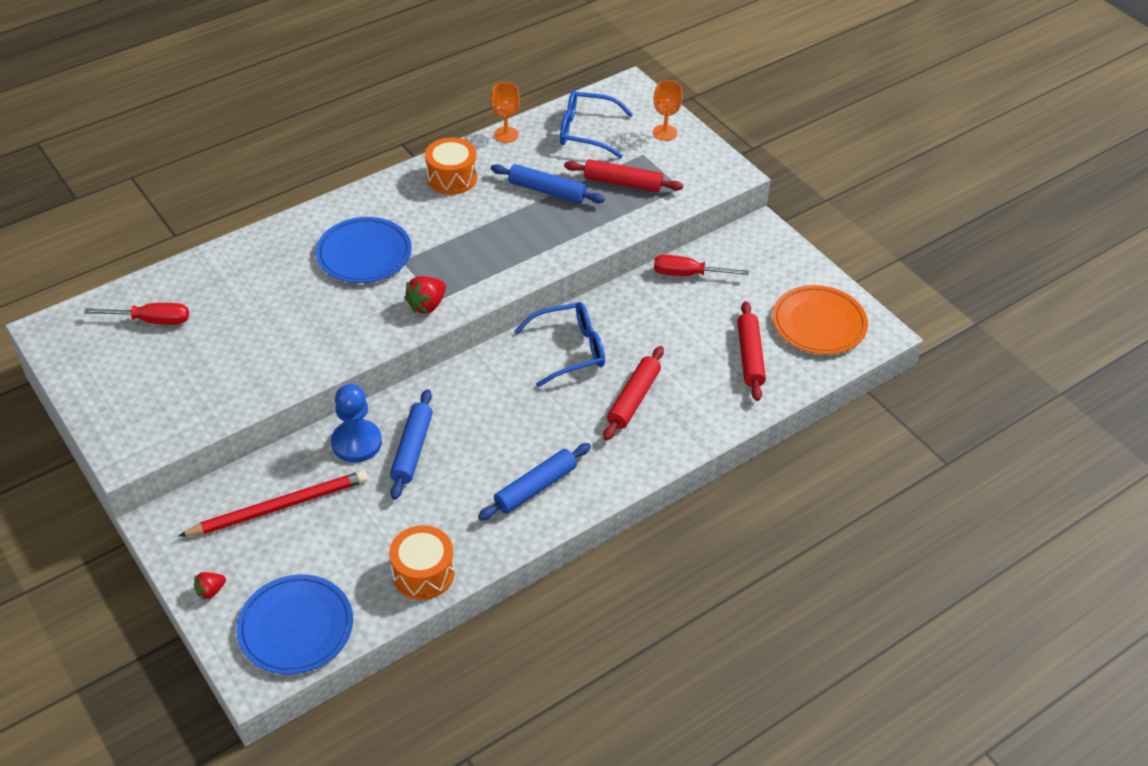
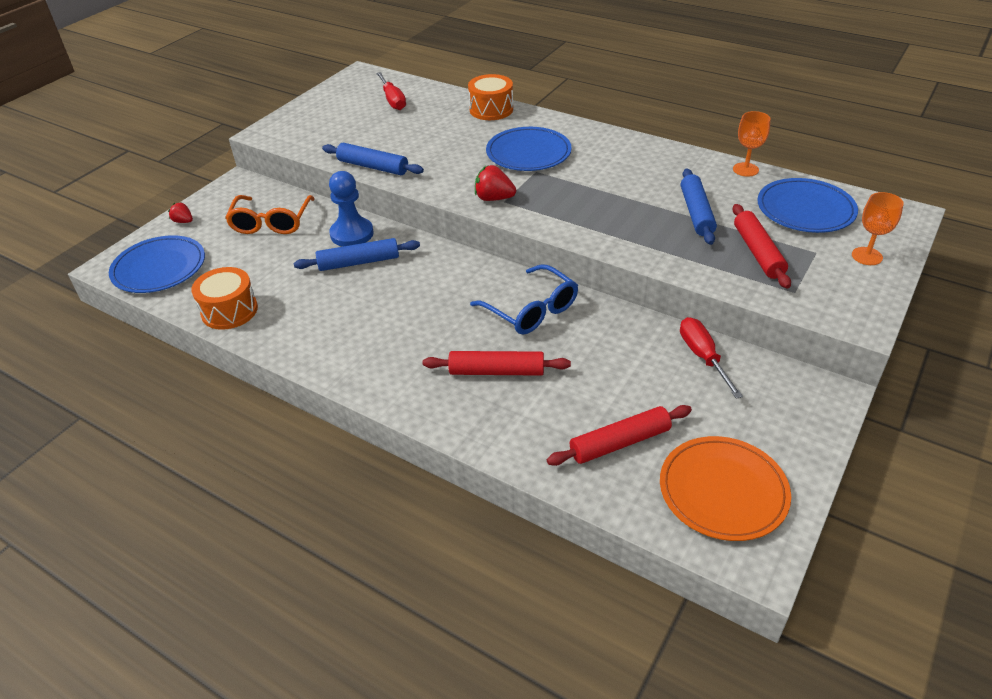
camera: 70 degrees right, 5 degrees down
red pencil [179,470,368,536] -> orange glasses [225,195,315,234]
orange drum [425,137,477,195] -> orange drum moved to [468,74,513,120]
blue rolling pin [478,443,591,521] -> blue rolling pin moved to [322,143,424,175]
blue glasses [560,90,633,158] -> blue plate [757,178,858,233]

